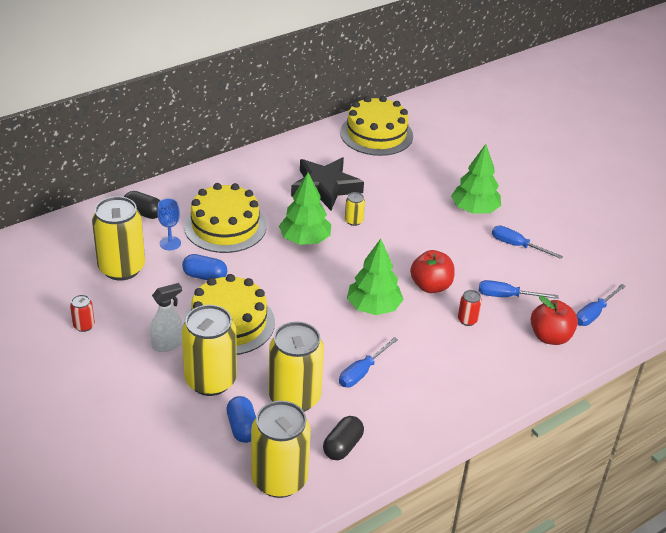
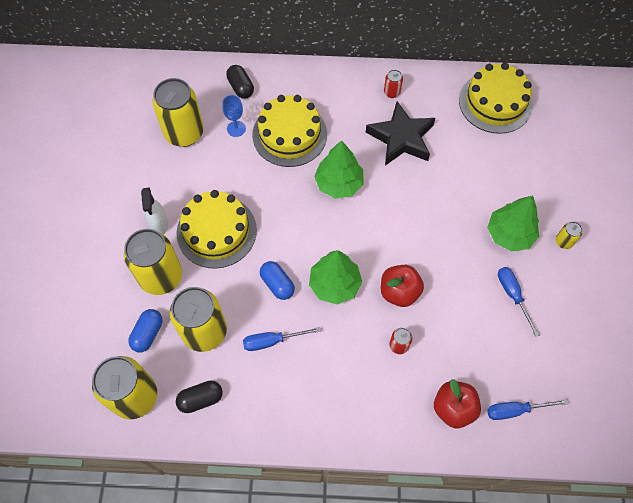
camera: 40 degrees right, 25 degrees up
red can [70,295,95,332] -> red can moved to [384,69,403,98]
white spray bottle [150,283,182,352] -> white spray bottle turned 75 degrees clockwise [141,187,168,234]
blue capsule [182,254,227,280] -> blue capsule moved to [260,261,295,300]
yellow can [345,192,365,226] -> yellow can moved to [556,221,582,249]
blue screwdriver [479,280,558,299] -> none

